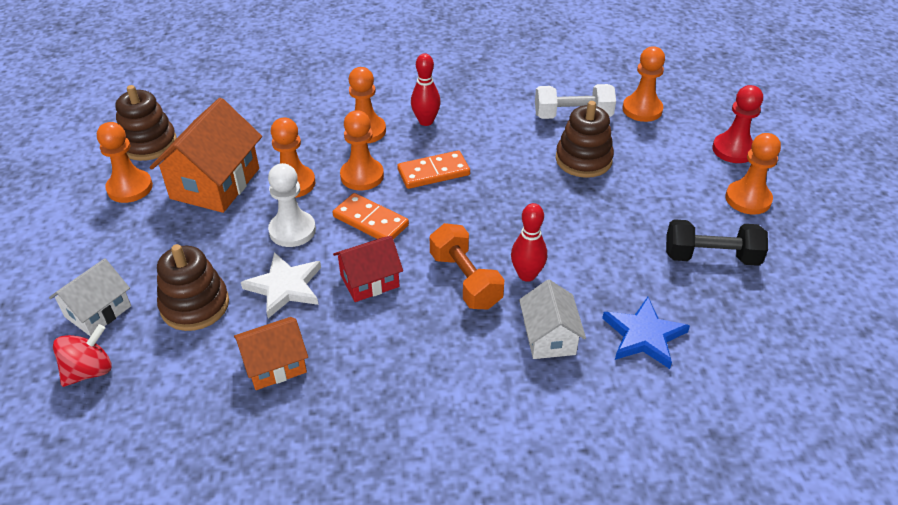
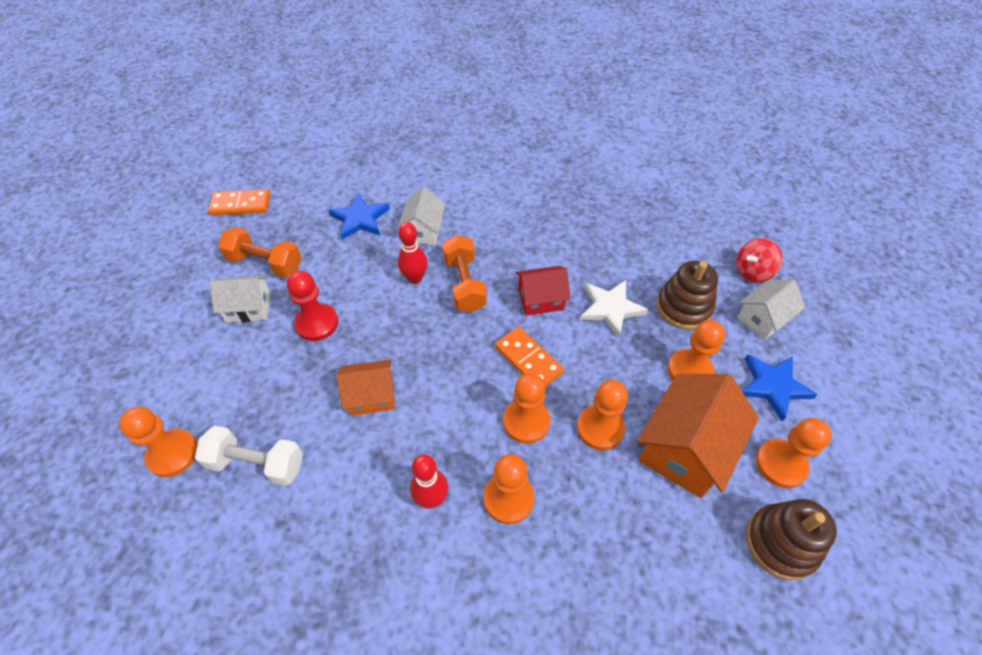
camera: 165 degrees left, 10 degrees up
orange house [234,317,308,390] -> orange house moved to [336,359,395,416]
white pawn [268,163,316,247] -> none
orange domino [397,151,470,189] -> orange domino moved to [208,189,270,215]
brown stacking toy [556,101,614,178] -> none
black dumbbell [666,219,768,266] -> orange dumbbell [218,227,301,277]
red pawn [712,85,763,163] -> red pawn moved to [287,271,338,341]
orange pawn [725,133,781,215] -> orange pawn moved to [668,320,725,380]
none -> white house [209,275,271,323]
none -> blue star [742,354,818,421]

